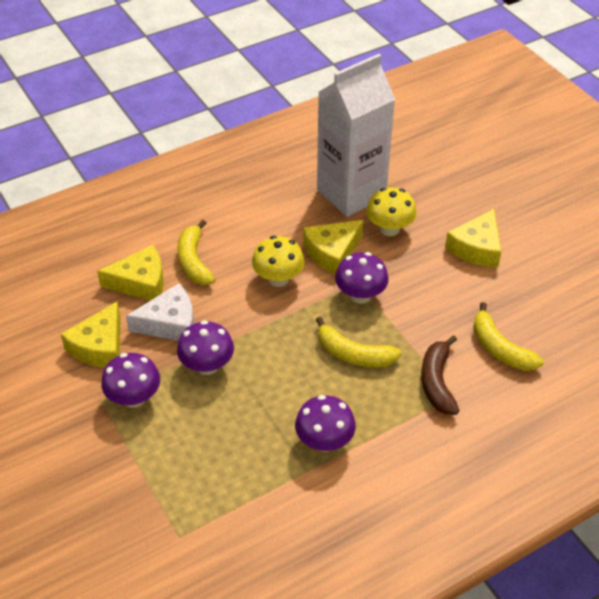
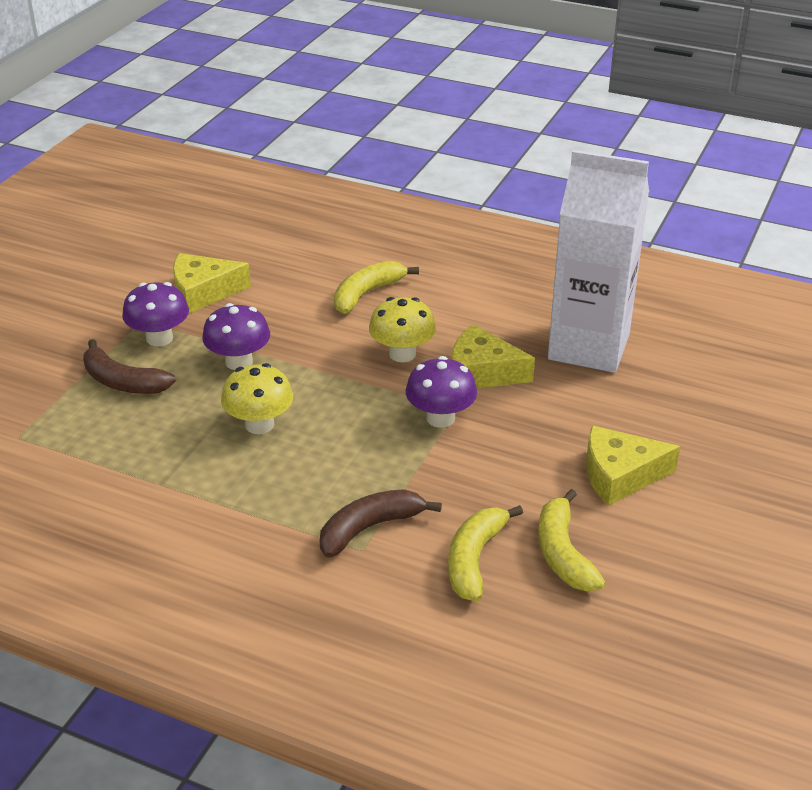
camera: 55 degrees right, 10 degrees down
yellow cheese [97,245,164,301] -> none
white cheese [126,283,194,341] -> none
purple mushroom [295,395,356,452] -> none
yellow banana [316,317,402,367] -> yellow banana moved to [538,489,606,591]
yellow mushroom [366,187,417,236] -> yellow mushroom moved to [221,363,293,434]
none -> brown banana [83,339,176,394]

